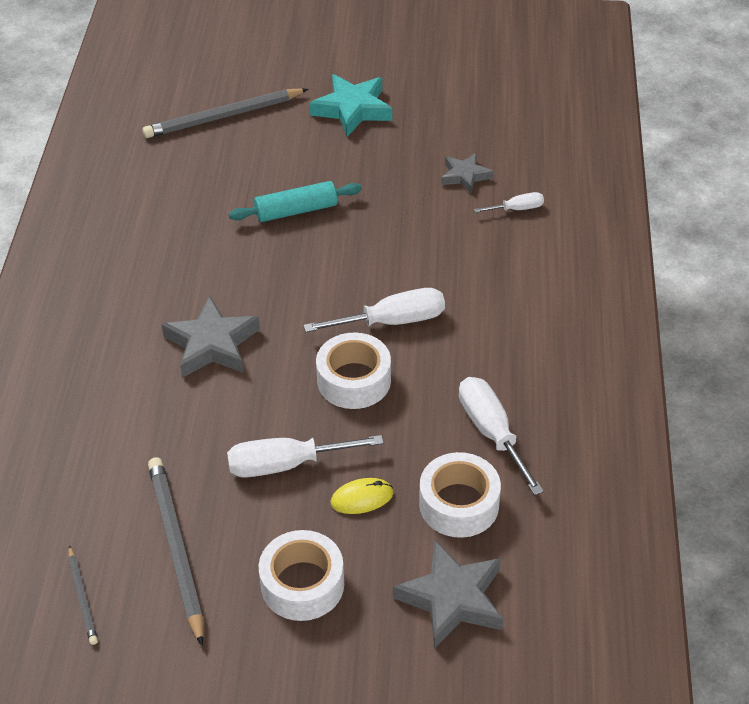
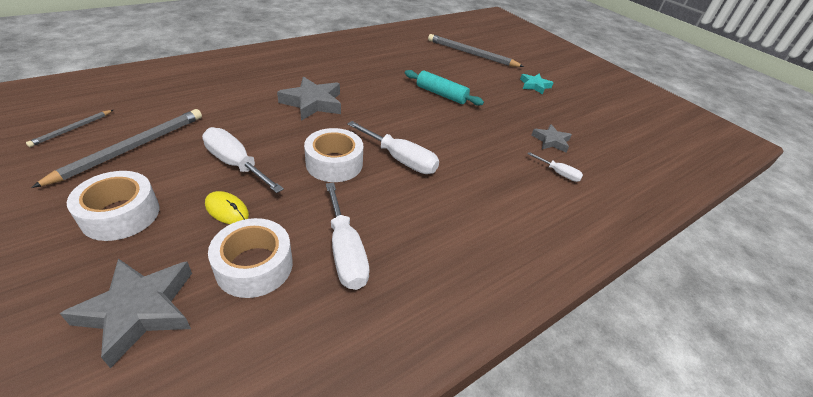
camera: 45 degrees right, 5 degrees down
turquoise star [310,74,392,137] -> turquoise star [520,74,553,94], size x0.60
white screwdriver [459,377,544,496] -> white screwdriver turned 135 degrees clockwise [326,183,370,290]

